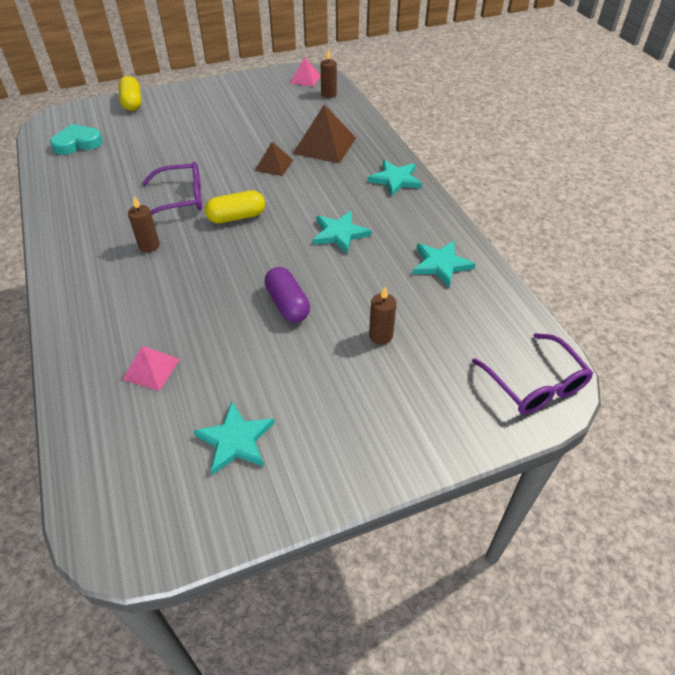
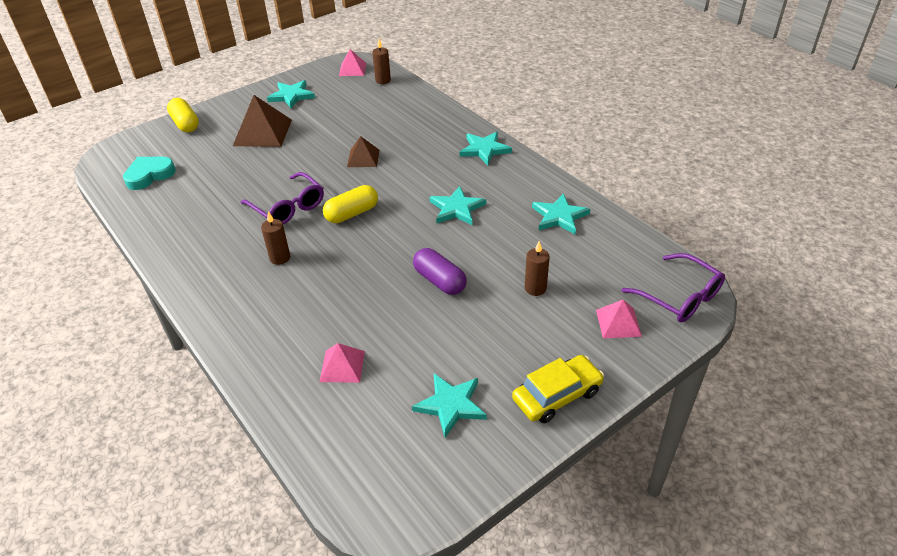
camera: 15 degrees left, 5 degrees down
purple glasses [141,162,202,215] -> purple glasses turned 75 degrees clockwise [241,172,324,224]
brown pyramid [293,104,356,164] -> brown pyramid moved to [233,95,292,147]
none -> turquoise star [267,80,315,109]
none -> yellow car [512,355,604,423]
none -> pink pyramid [596,300,642,338]

